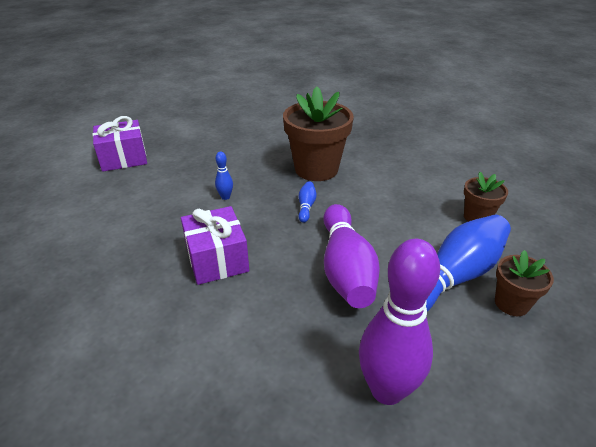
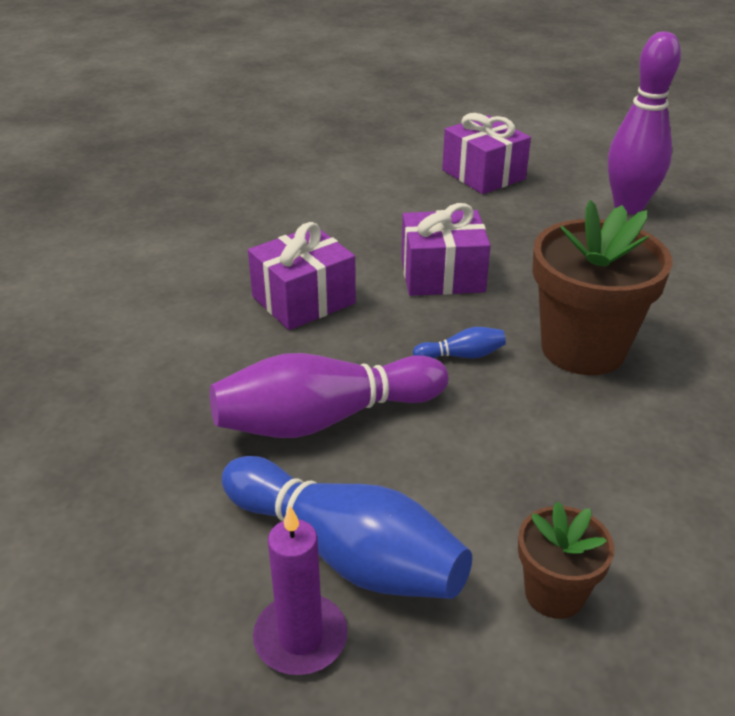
camera: 75 degrees right, 0 degrees up
blue bowling pin [215,152,233,200] -> purple gift [401,203,491,296]
purple bowling pin [359,239,440,405] -> purple bowling pin moved to [608,32,681,214]
brown flower pot [495,250,554,316] -> purple candle [253,506,348,675]

